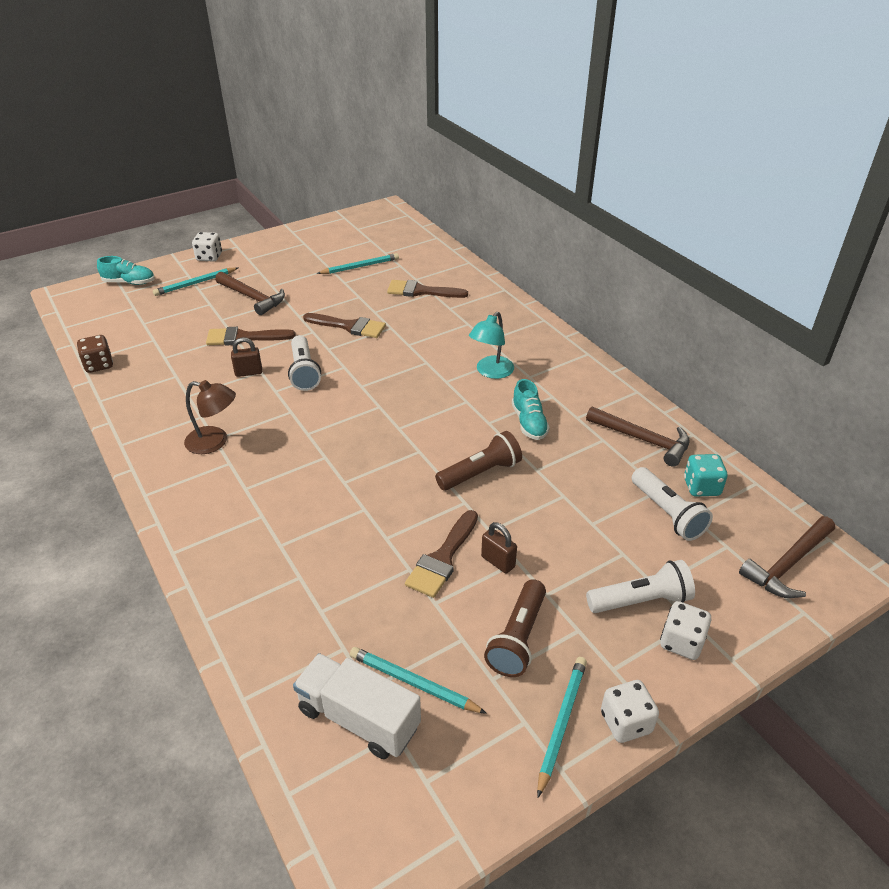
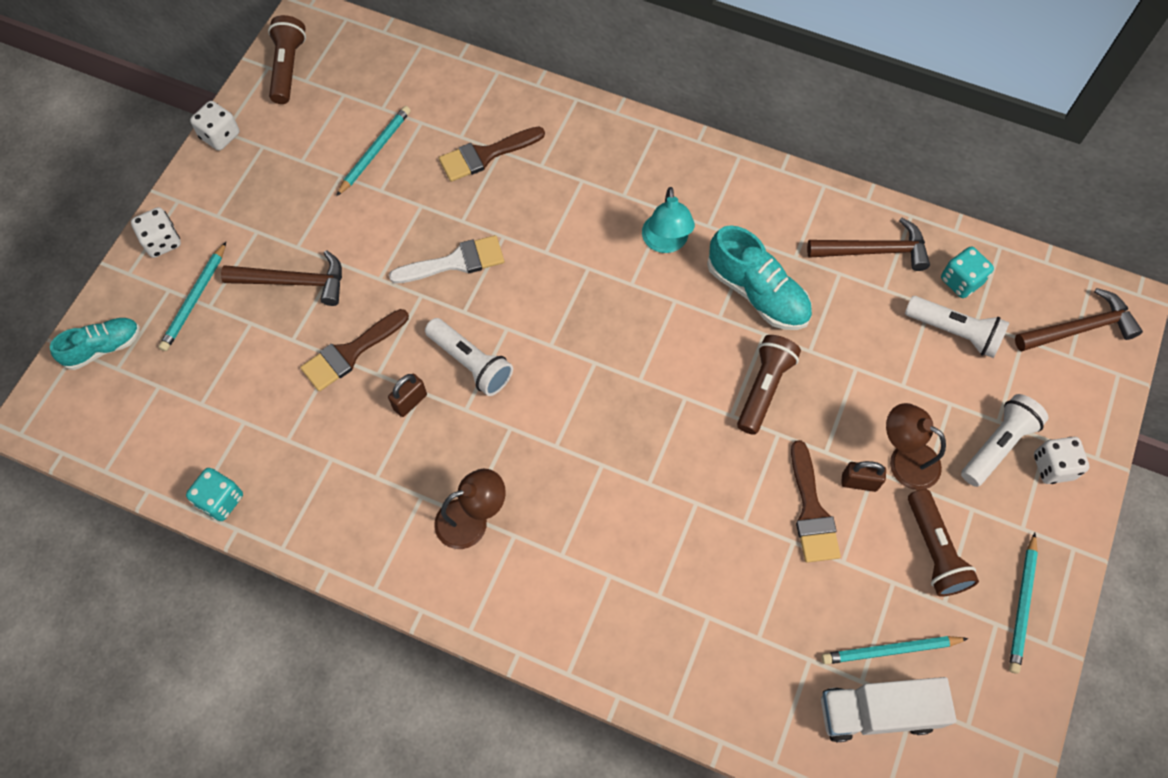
camera: 35 degrees left, 25 degrees up
brown dice [77,335,113,373] -> turquoise dice [186,468,243,521]
brown brush [303,313,386,338] -> white brush [389,235,504,284]
turquoise shoe [512,379,550,440] -> turquoise shoe [707,225,812,330], size x1.54
turquoise pencil [537,657,587,797] -> turquoise pencil turned 150 degrees counterclockwise [1009,533,1038,674]
white dice [601,680,659,743] -> white dice moved to [190,101,240,151]
brown hammer [739,516,835,598] -> brown hammer turned 120 degrees counterclockwise [1015,288,1143,352]
none -> brown flashlight [268,15,306,104]
none -> brown lamp [886,403,946,490]

